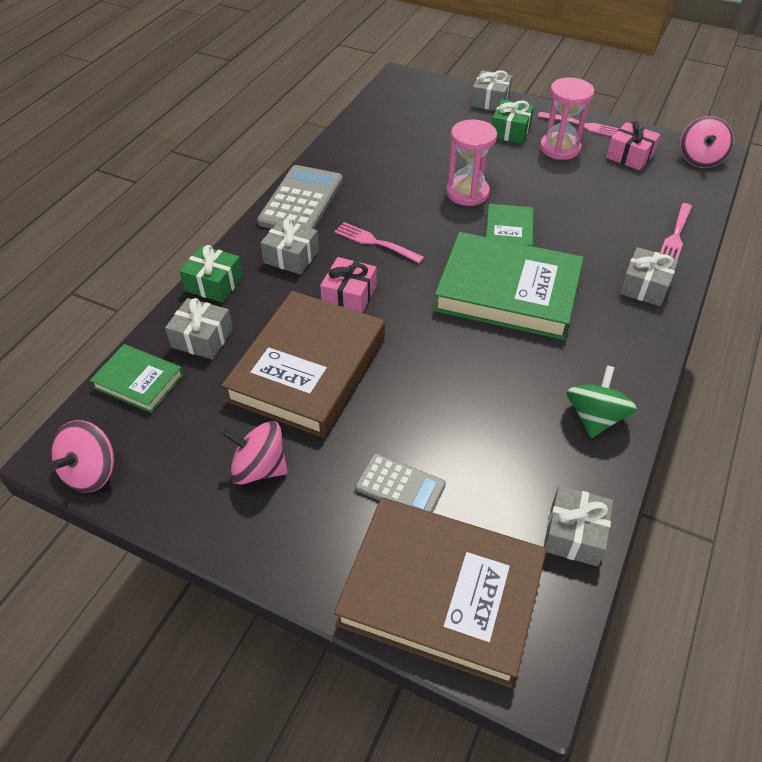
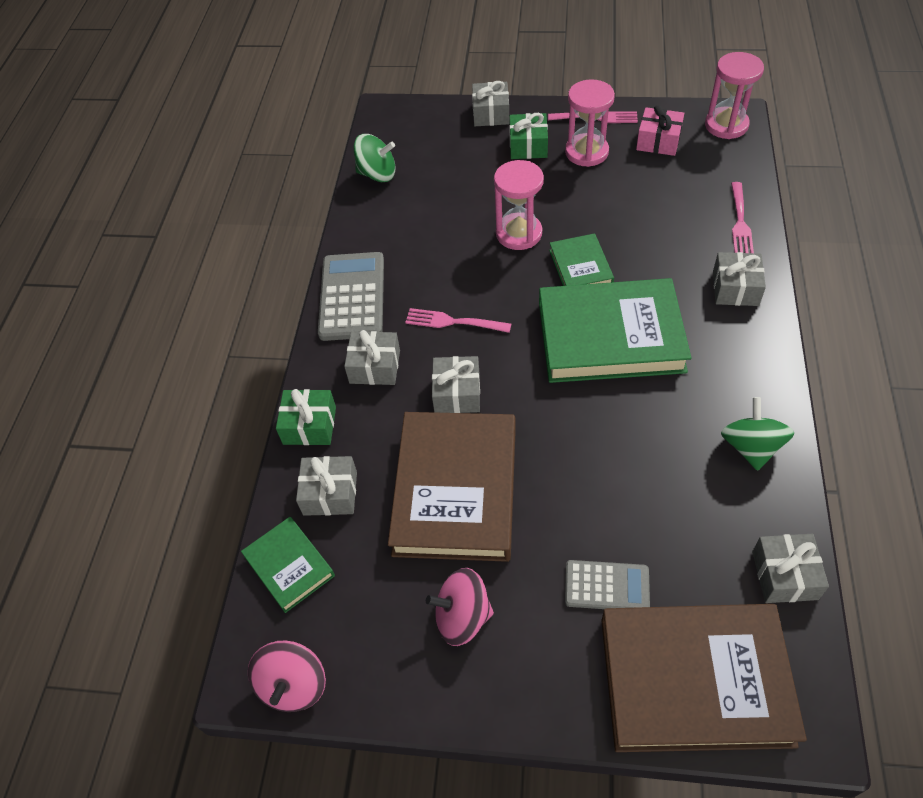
camera: 15 degrees left, 5 degrees up
green book [90,344,183,413] -> green book turned 45 degrees clockwise [241,517,335,613]
pink gift [320,257,377,313] -> grey gift [432,356,480,413]
pink spinning top [680,116,734,168] -> pink hourglass [705,52,764,139]
none -> green spinning top [353,134,396,182]

